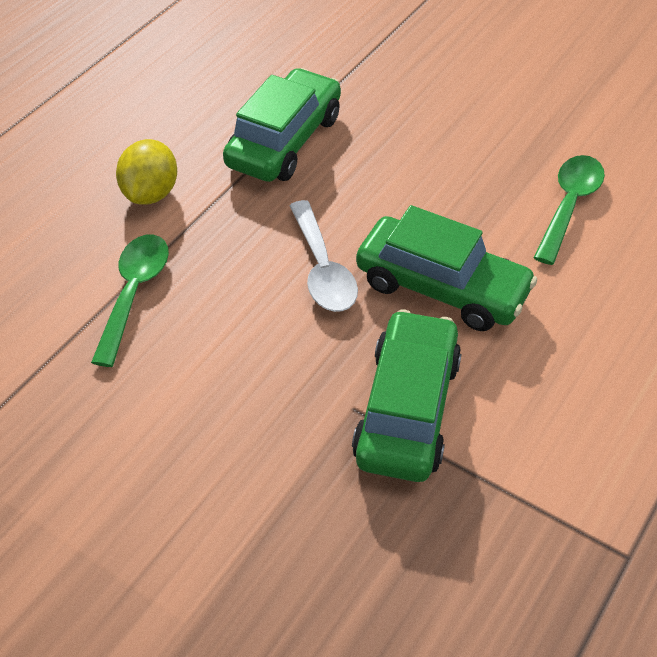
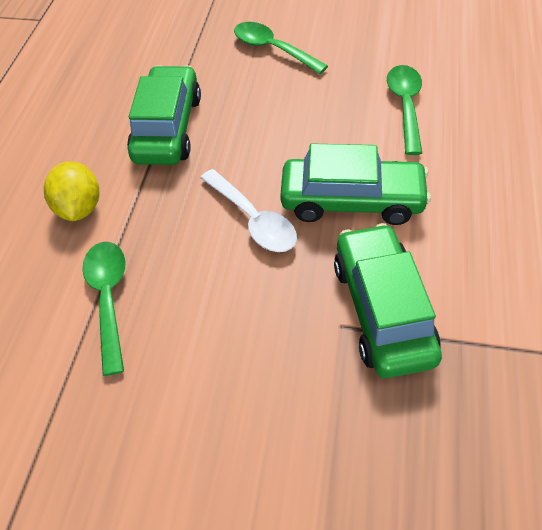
camera: 20 degrees left, 5 degrees up
none -> green spoon [234,22,328,74]

